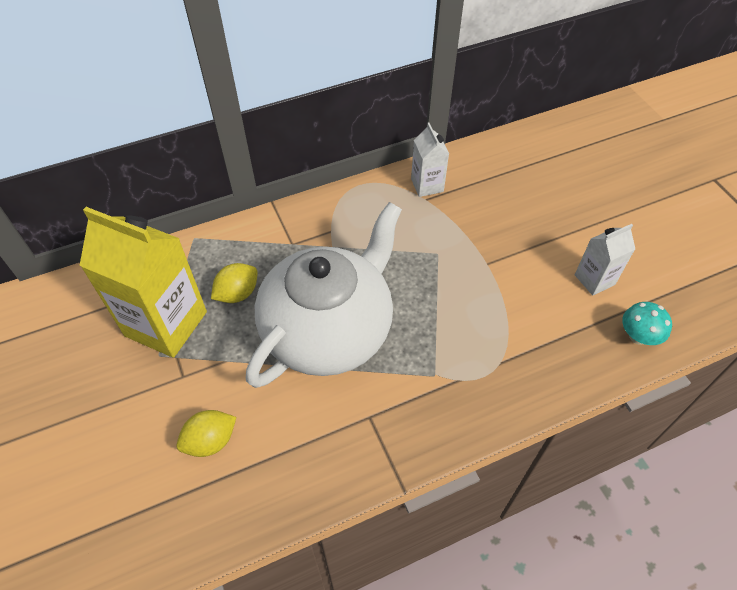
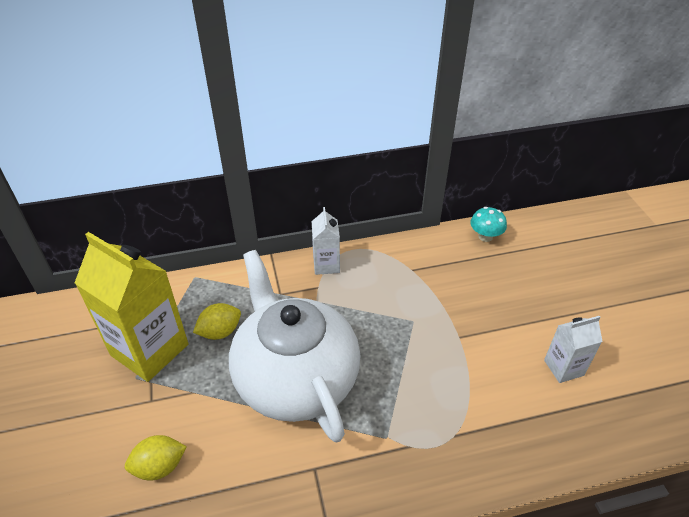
camera: 10 degrees right, 10 degrees down
white teapot [246,202,402,388] -> white teapot turned 75 degrees counterclockwise [229,250,360,443]
white carton [411,123,449,197] -> white carton moved to [312,207,340,275]
turquoise mushroom [622,302,672,345] -> turquoise mushroom moved to [471,207,507,242]

